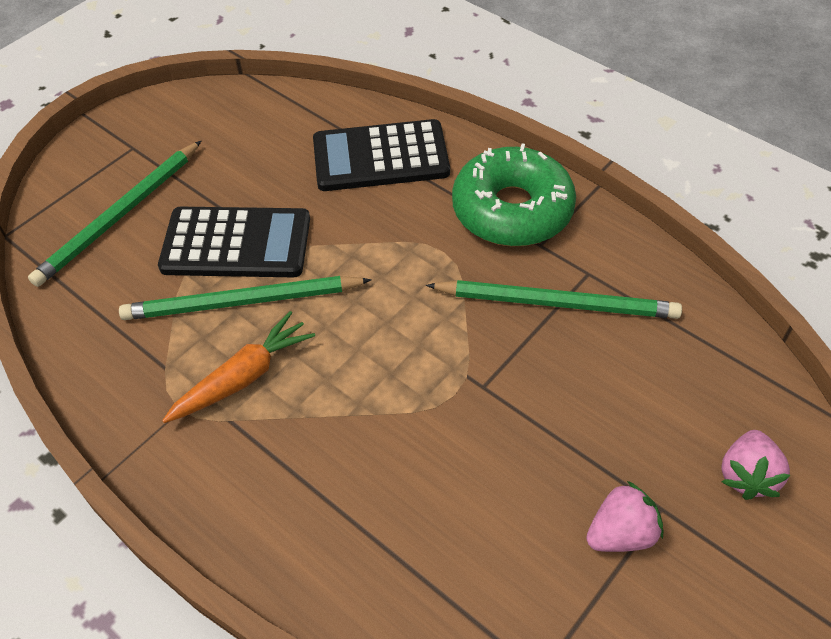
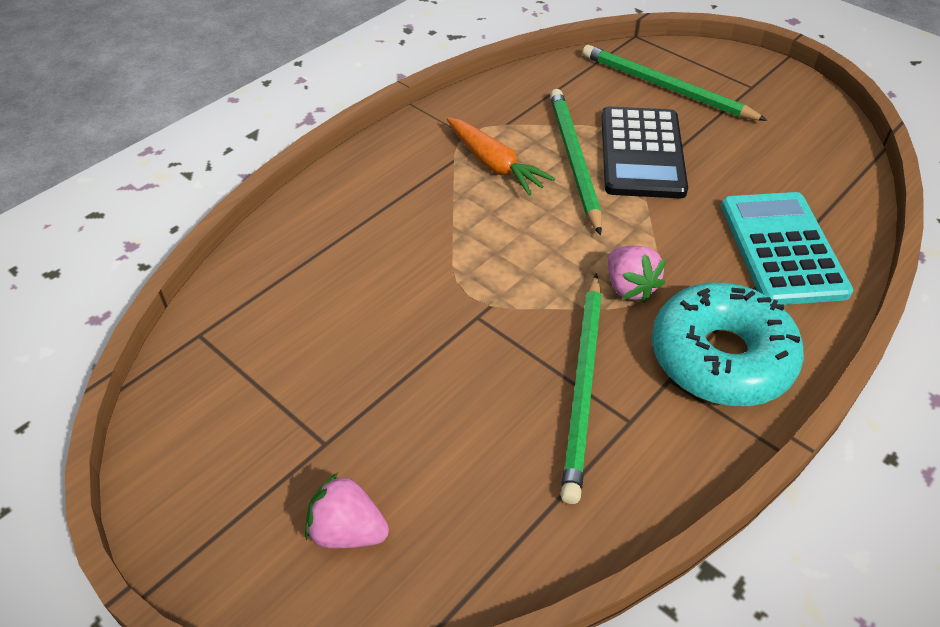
camera: 90 degrees right, 5 degrees down
black calculator [313,119,450,191] -> turquoise calculator [721,192,853,305]
green donut [452,144,576,246] -> turquoise donut [652,282,804,406]
pink strawberry [586,481,663,552] -> pink strawberry moved to [608,246,666,303]

